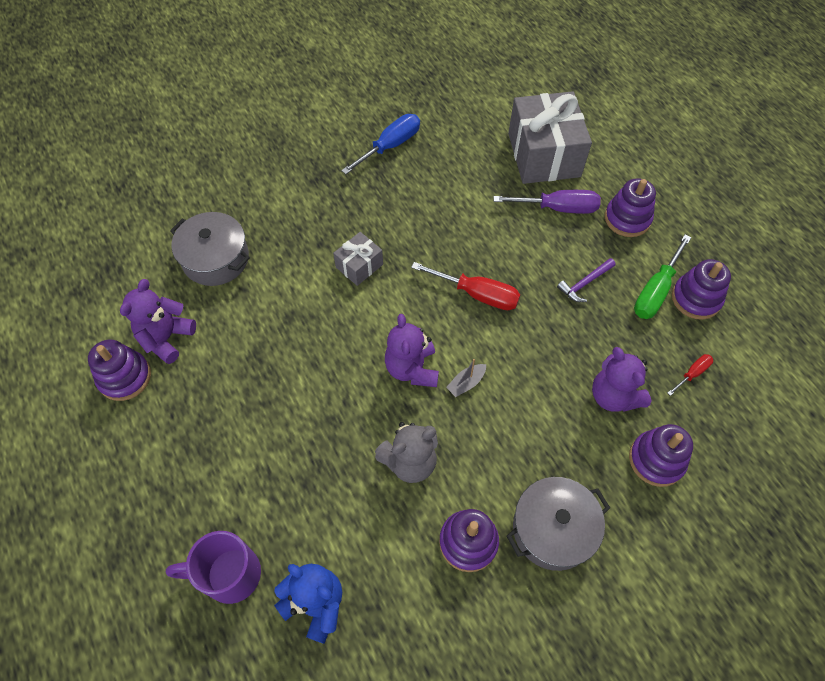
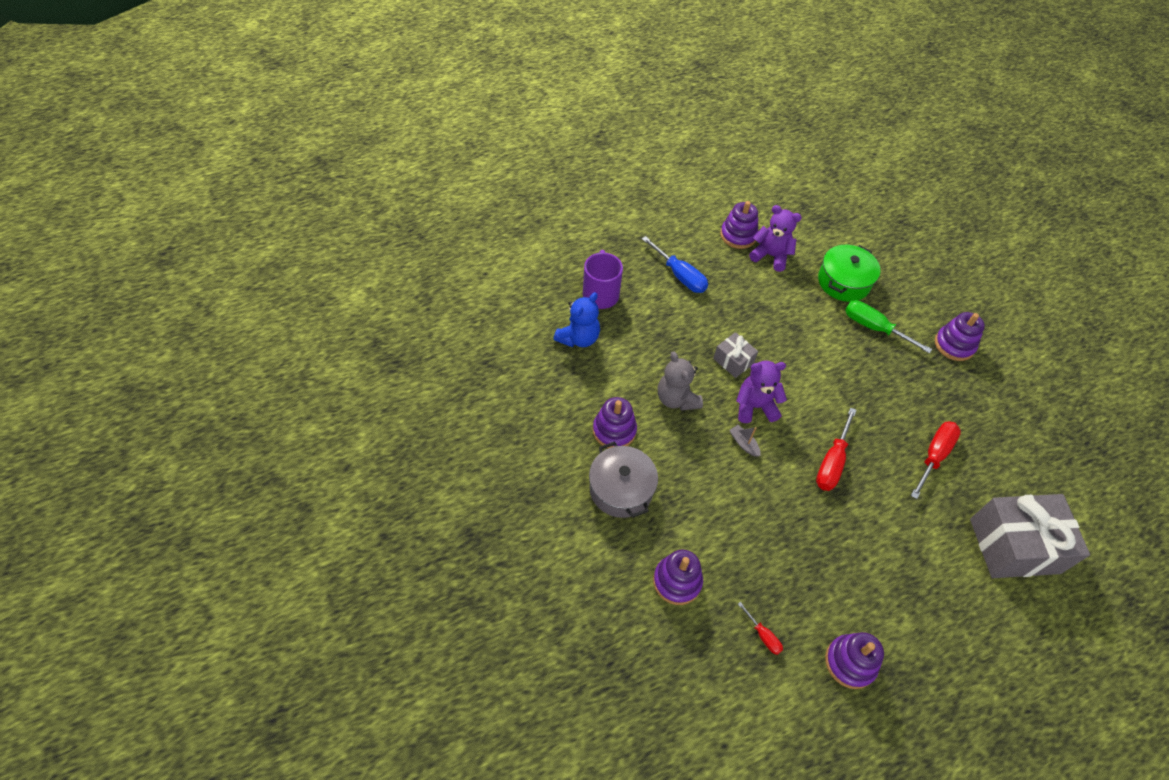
camera: 90 degrees right, 5 degrees down
grey pot [170,212,250,286] -> green pot [818,245,881,302]
grey gift [333,232,383,286] -> grey gift moved to [713,332,758,378]
blue screwdriver [341,114,420,174] -> blue screwdriver moved to [642,236,708,293]
purple screwdriver [493,190,601,214] -> none
purple hammer [557,258,616,302] -> none
purple teddy bear [592,347,652,412] -> none
purple stacking toy [605,178,656,237] -> purple stacking toy moved to [935,312,985,361]
green screwdriver [634,234,691,319] -> green screwdriver moved to [845,300,932,353]
none -> red screwdriver [911,421,961,499]

